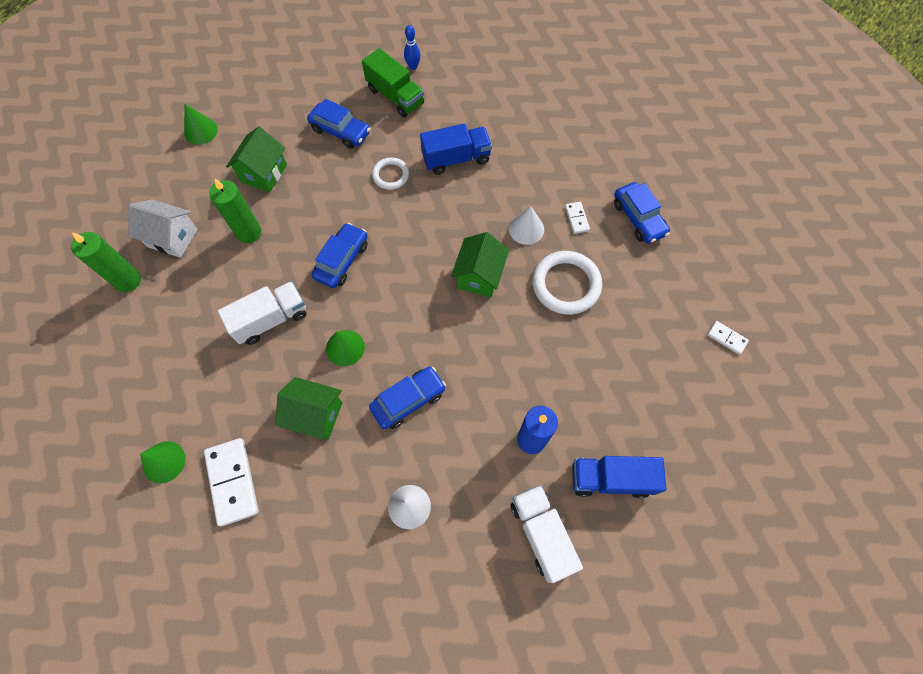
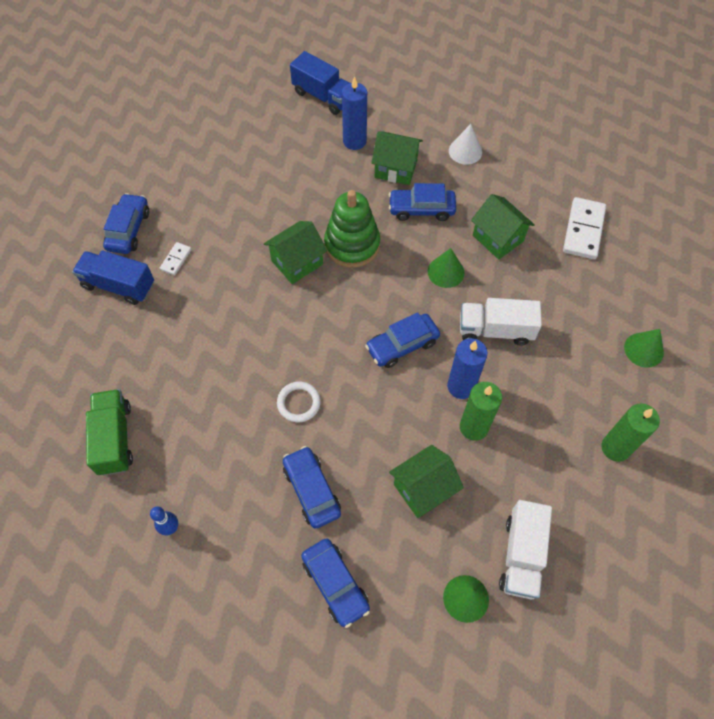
camera: 145 degrees left, 5 degrees down
white house [128,199,198,258] -> none
green cone [140,441,185,483] -> green cone moved to [624,329,664,368]
green truck [362,48,424,118] -> green truck moved to [86,389,133,475]
blue truck [420,123,492,175] -> blue truck moved to [72,250,154,305]
white cone [509,206,544,245] -> none
white truck [510,485,583,583] -> white truck moved to [499,500,552,599]
white ring [532,251,602,315] -> none
white domino [707,321,749,355] -> none
none -> blue car [301,538,370,628]
none -> green stacking toy [324,190,380,267]
none -> green house [371,131,423,185]
none -> blue candle [447,338,488,399]

